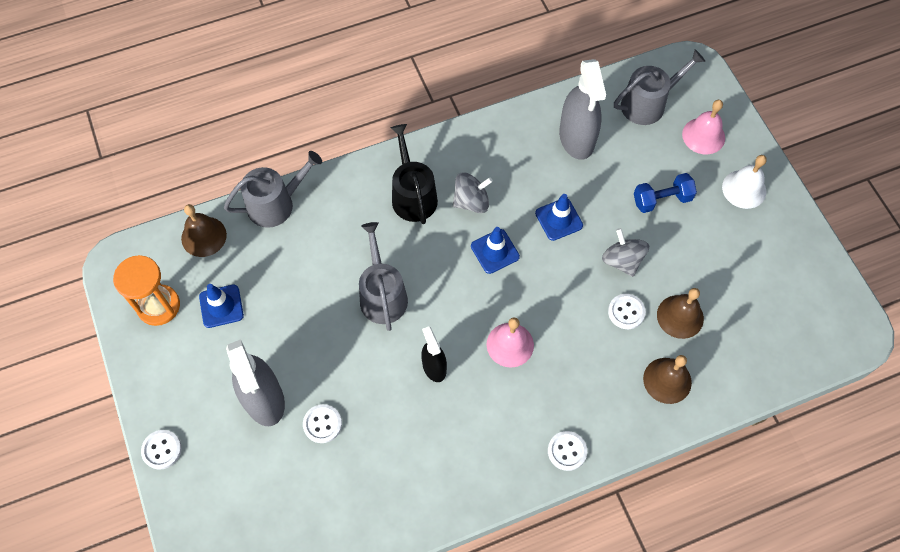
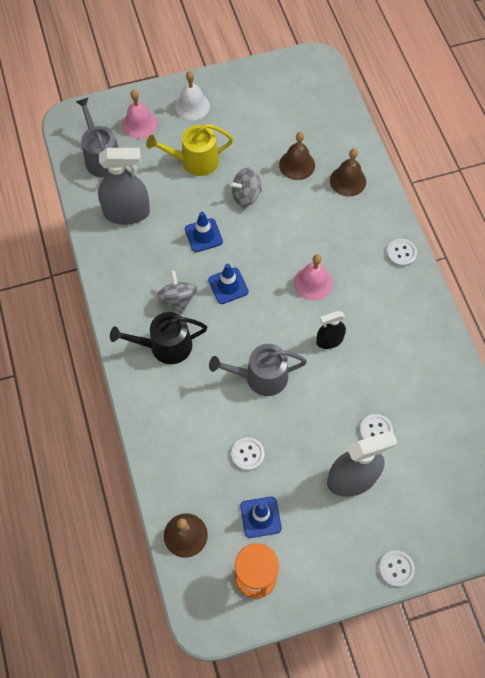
camera: 85 degrees left, 0 degrees up
grey watering can [224,151,322,228] -> none
white button [608,294,646,329] -> white button moved to [231,437,265,471]
blue dumbbell [634,173,697,213] -> yellow watering can [146,124,233,176]

